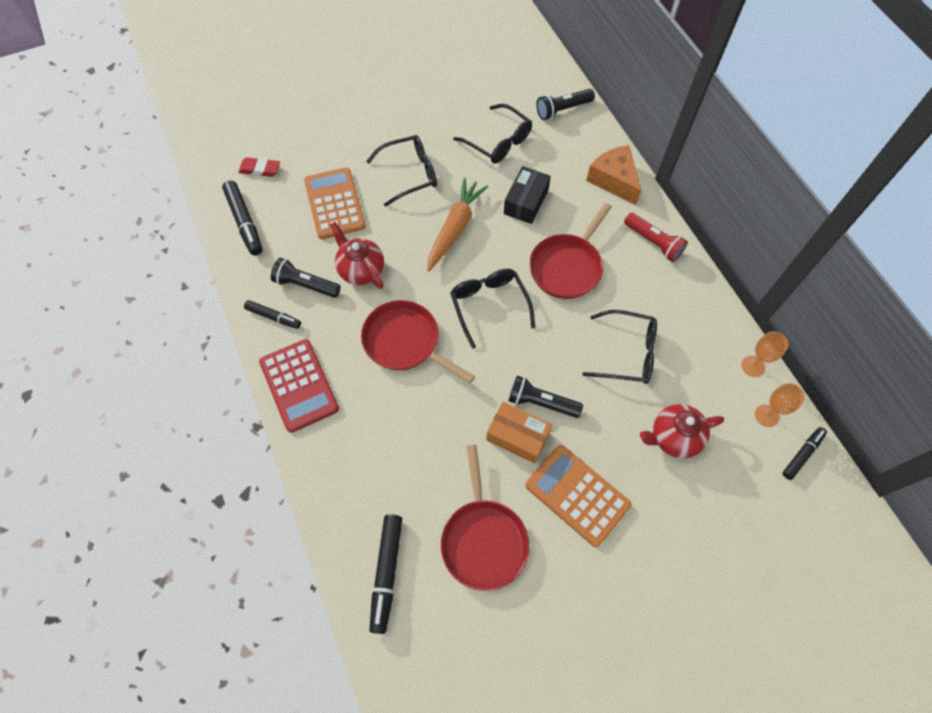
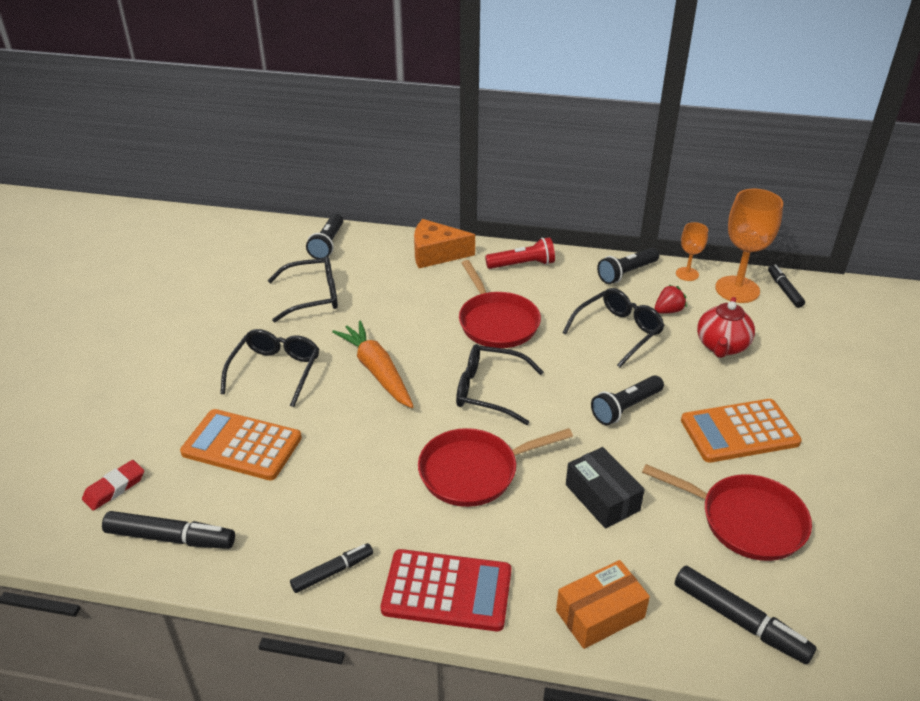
camera: 55 degrees left, 25 degrees down
black flashlight [271,258,341,298] -> black flashlight moved to [597,248,659,284]
red teapot [330,222,384,289] -> none
orange box [486,402,552,463] -> orange box moved to [556,560,650,649]
black box [504,166,551,224] -> black box moved to [566,447,645,529]
orange goblet [755,383,805,427] -> orange goblet [715,189,783,303], size x1.87
none -> red strawberry [655,285,687,314]

